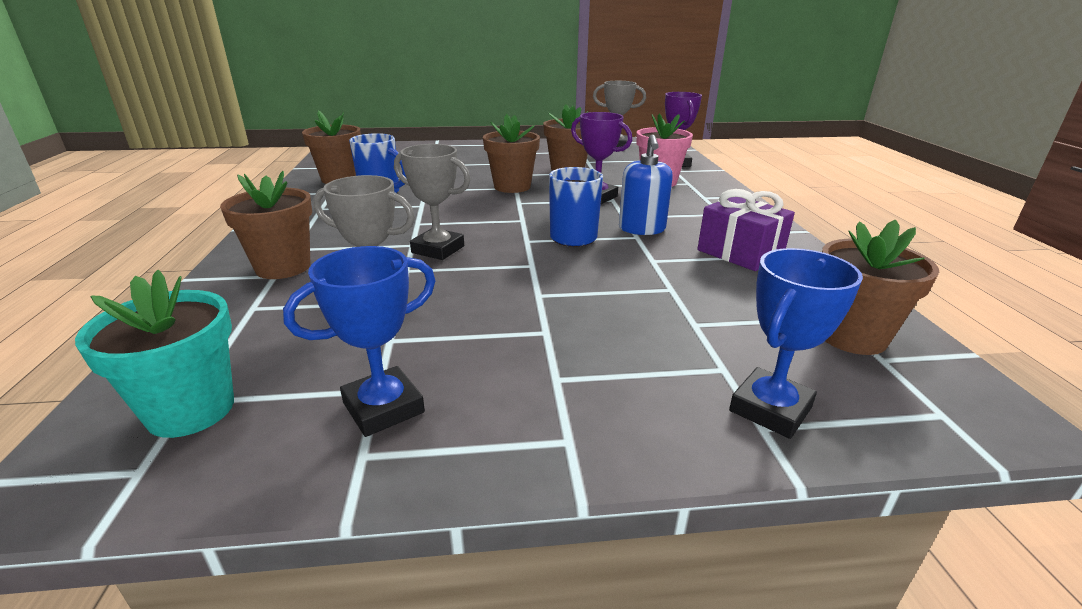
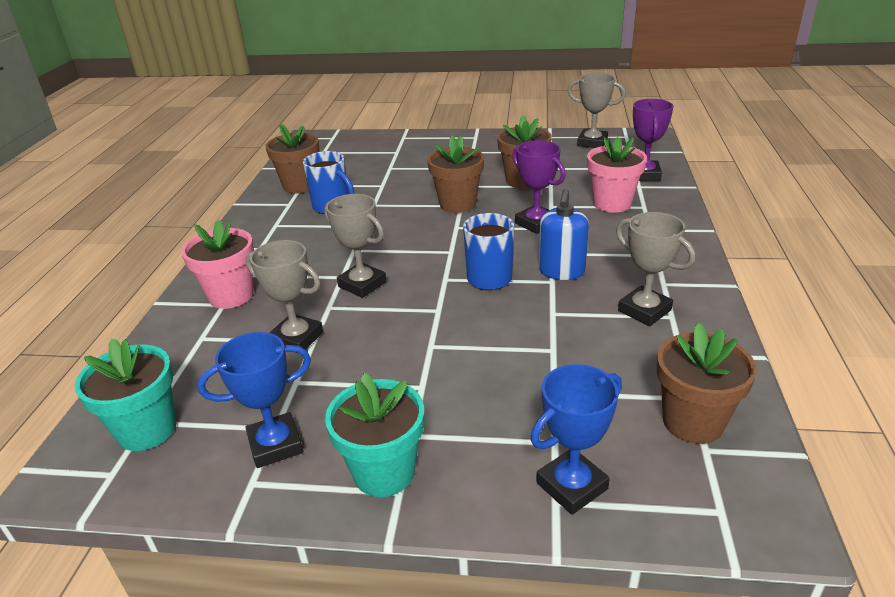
camera: 15 degrees right, 5 degrees up
brown flower pot [220,171,312,279] -> pink flower pot [181,220,254,309]
purple gift [697,189,795,271] -> grey trophy [616,212,695,326]
none -> turquoise flower pot [325,373,424,497]

